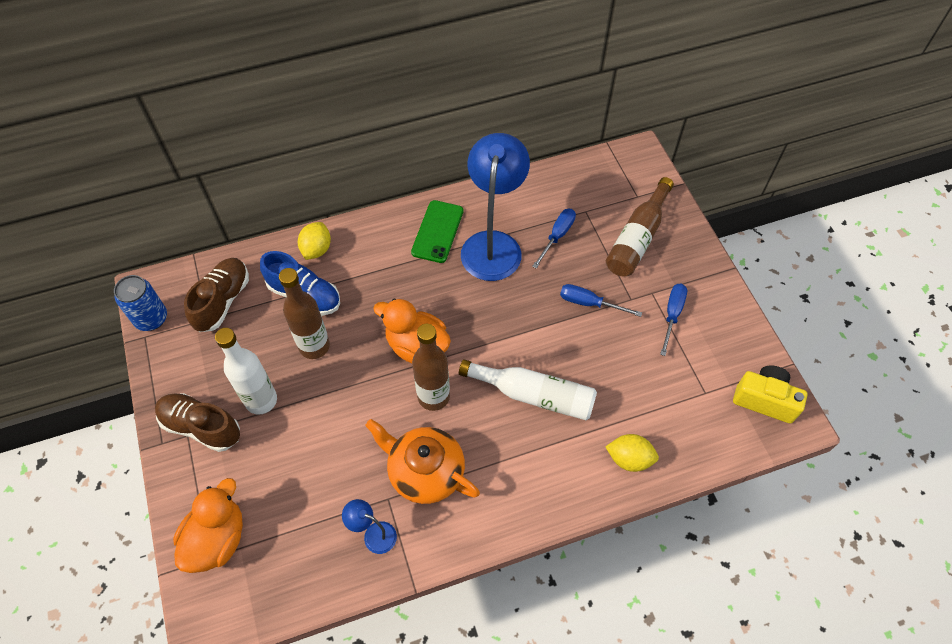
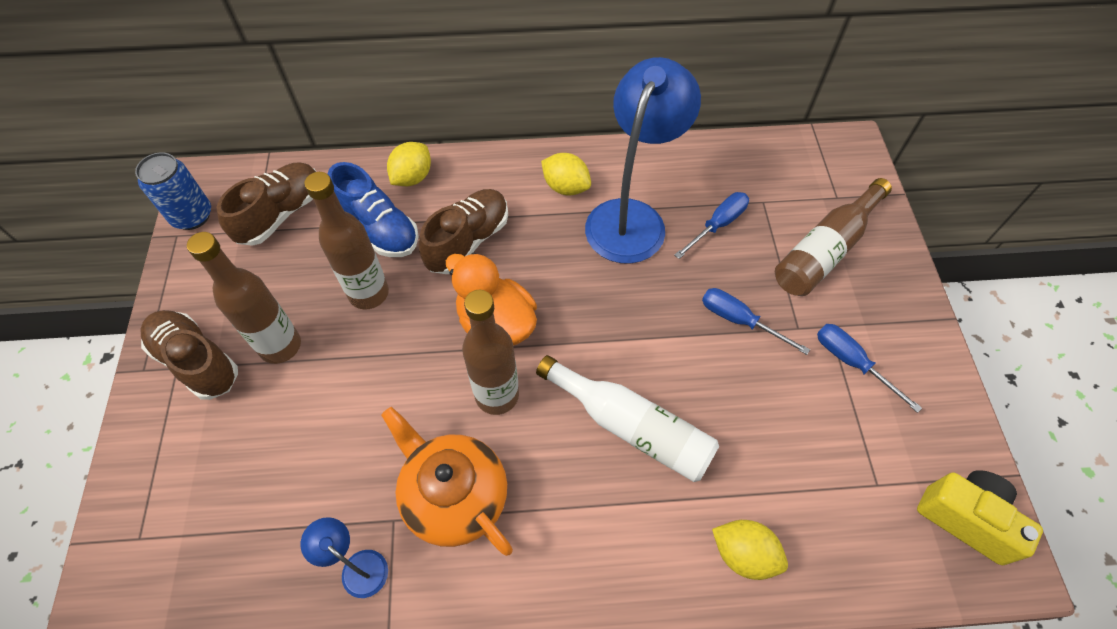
camera: 15 degrees right, 0 degrees up
orange duck [173,478,243,573] -> none
white bottle [215,328,277,415] -> brown bottle [187,232,301,364]
green phone [411,200,464,263] -> yellow lemon [541,153,591,195]
blue screwdriver [660,284,687,356] -> blue screwdriver turned 75 degrees counterclockwise [817,324,922,413]
none -> brown shoe [419,189,508,274]

